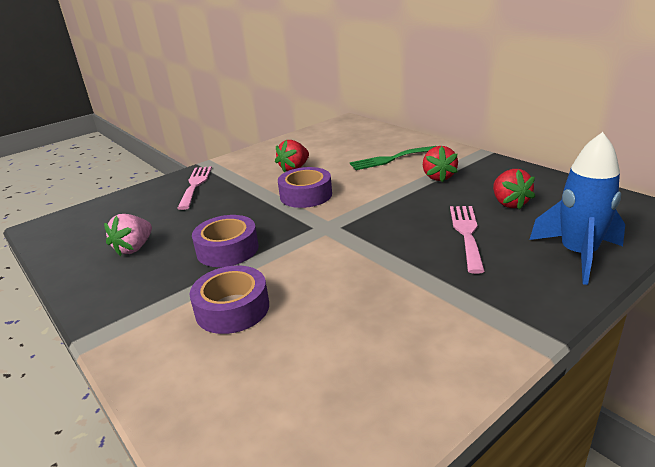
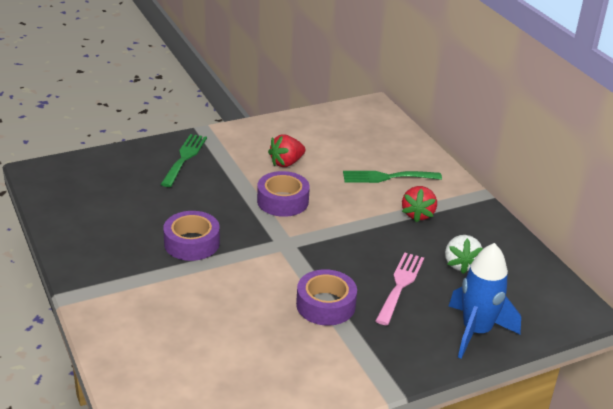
camera: 10 degrees right, 5 degrees up
pink strawberry [104,214,152,256] -> none
pink fork [177,166,212,210] -> green fork [161,134,207,187]
purple tape [190,266,269,334] -> purple tape moved to [296,269,357,326]
red strawberry [493,169,535,210] -> white strawberry [445,235,483,274]

